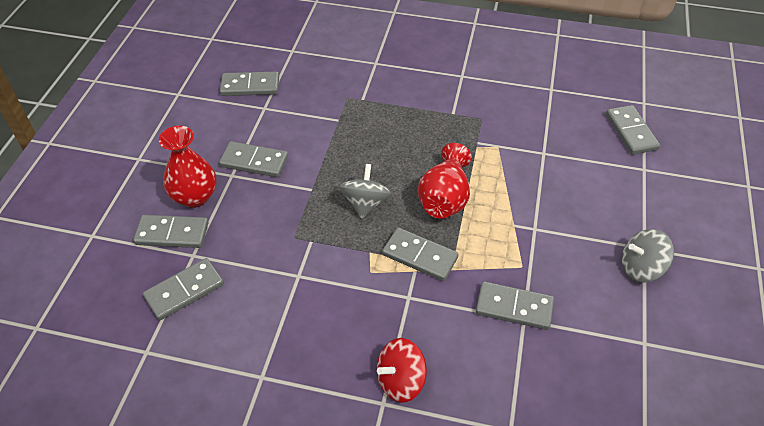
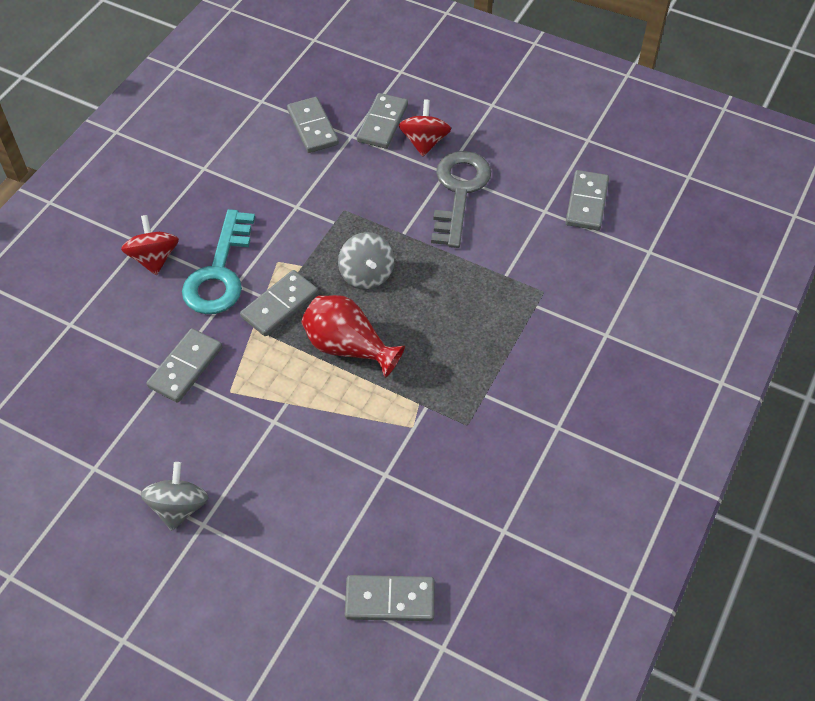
camera: 105 degrees right, 5 degrees up
red vase [159,126,216,208] -> red spinning top [399,100,451,156]
grey domino [219,141,288,177] -> grey key [431,151,491,248]
grey spinning top [339,164,391,219] -> grey spinning top turned 45 degrees clockwise [338,232,395,290]
none -> turquoise key [182,209,255,314]

